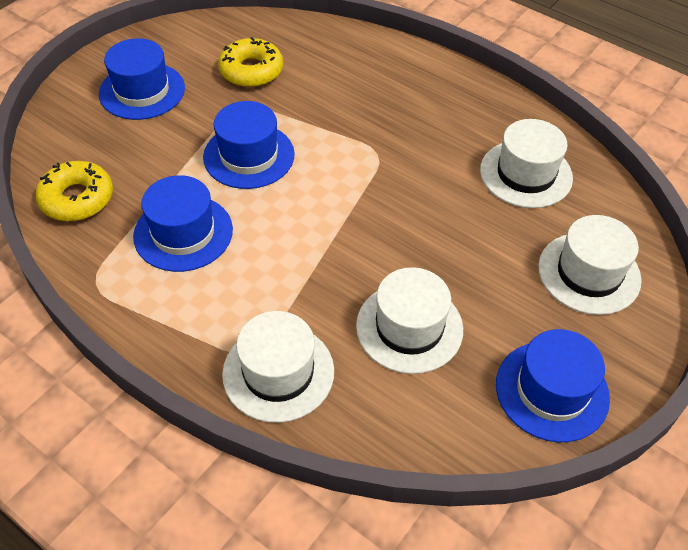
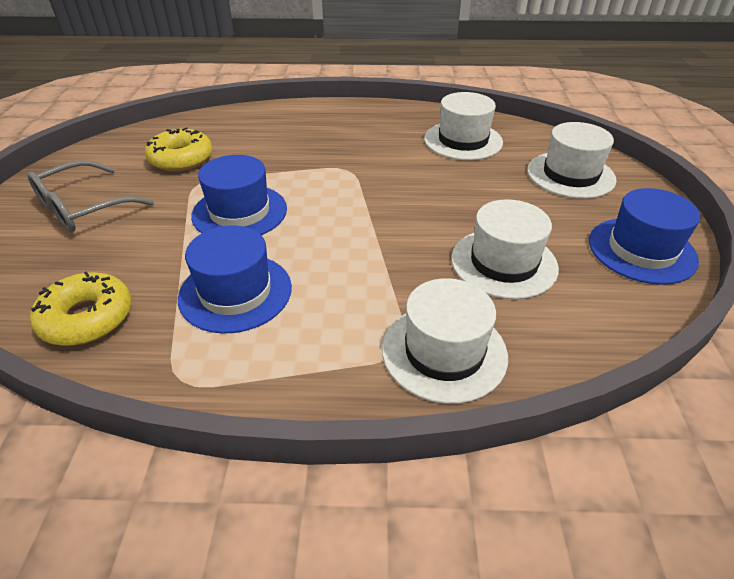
camera: 35 degrees left, 10 degrees down
blue hat [99,38,185,120] -> grey glasses [27,160,154,232]

